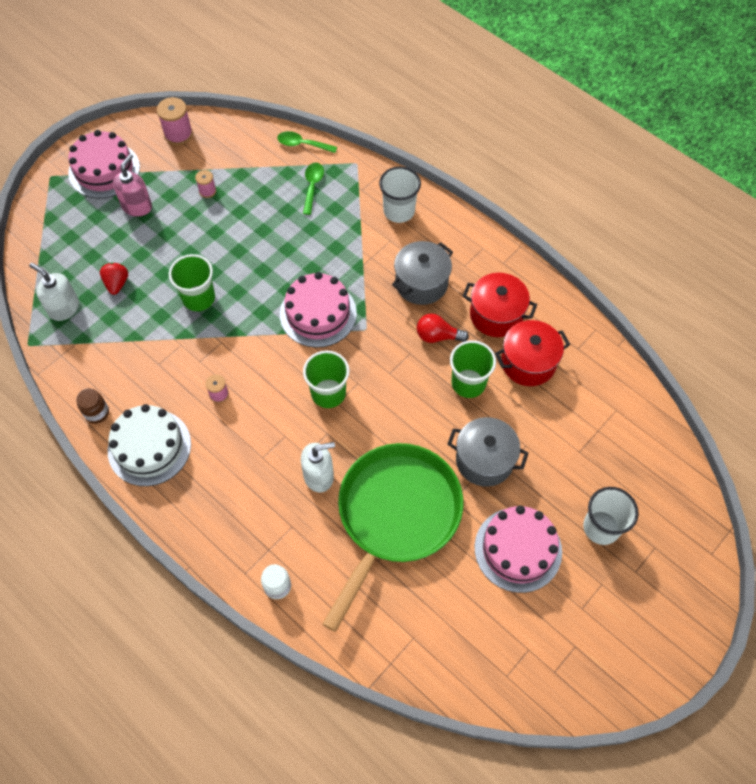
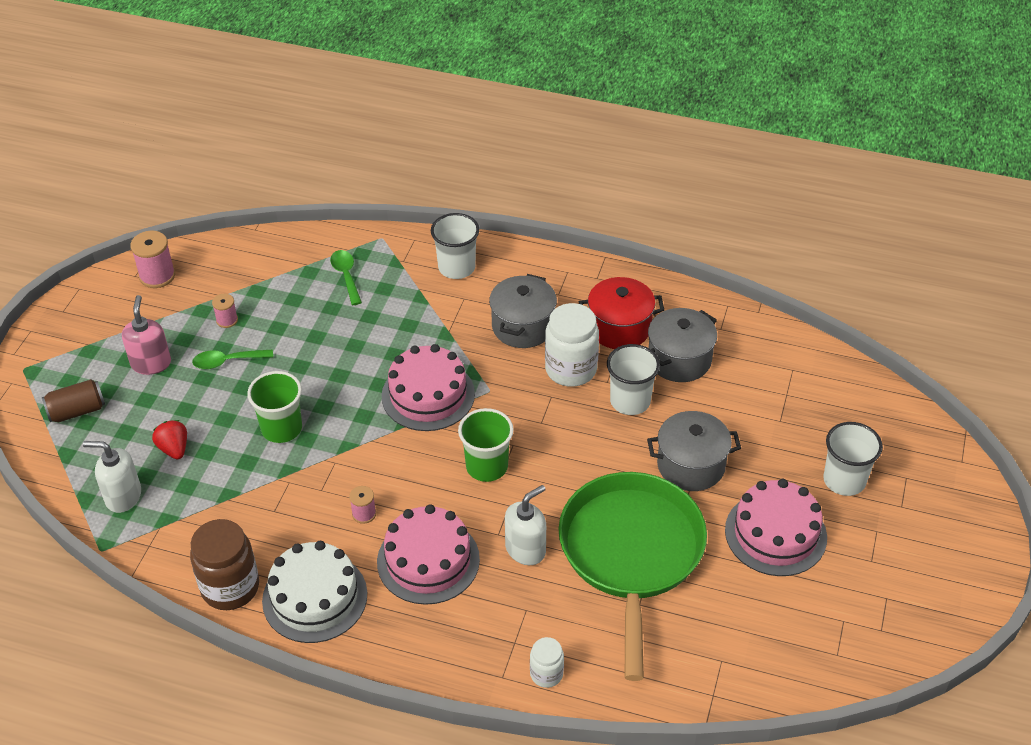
camera: 25 degrees left, 15 degrees down
pink cake [68,130,140,199] -> pink cake moved to [377,504,480,605]
brown jar [76,388,109,424] -> brown jar [190,519,259,610], size x1.85
green spoon [277,131,337,153] -> green spoon moved to [192,349,273,369]
red light bulb [417,313,469,343] -> white jar [545,303,599,387]
green cup [450,340,496,398] -> white cup [607,344,660,415]
red pot [495,320,570,386] -> grey pot [648,308,717,382]
none -> brown can [42,379,105,422]

